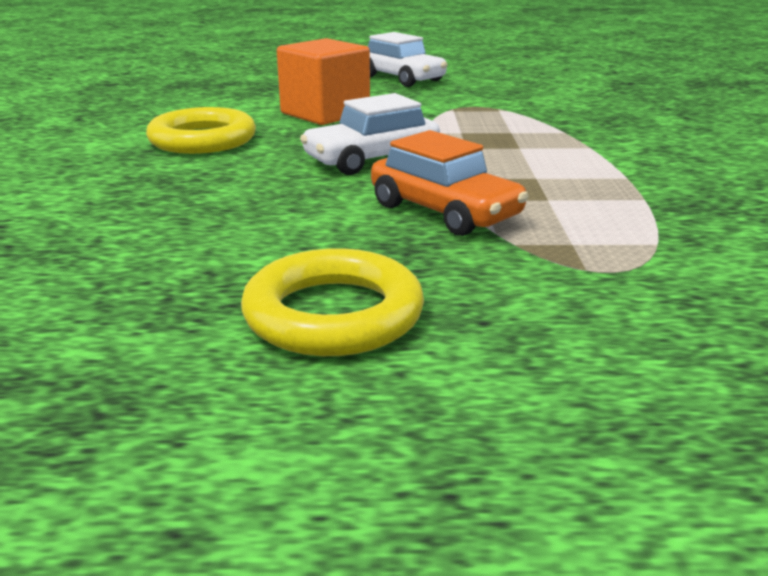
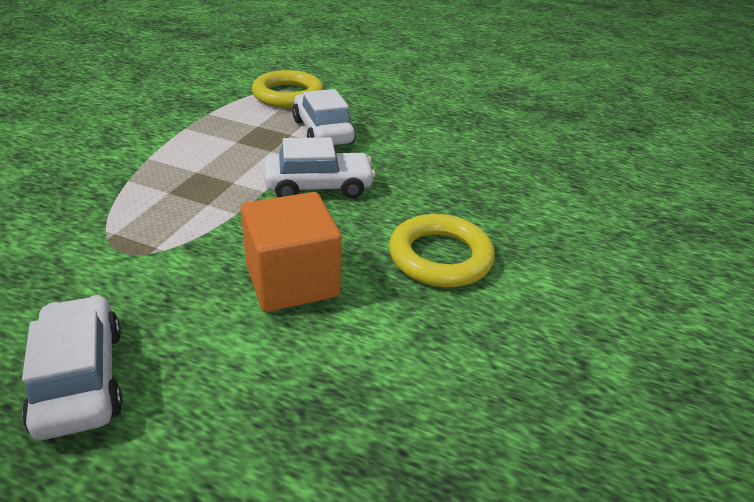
camera: 160 degrees left, 10 degrees up
yellow ring [241,248,424,356] -> yellow ring moved to [252,70,324,108]
orange car [371,130,529,236] -> white car [292,89,356,145]

